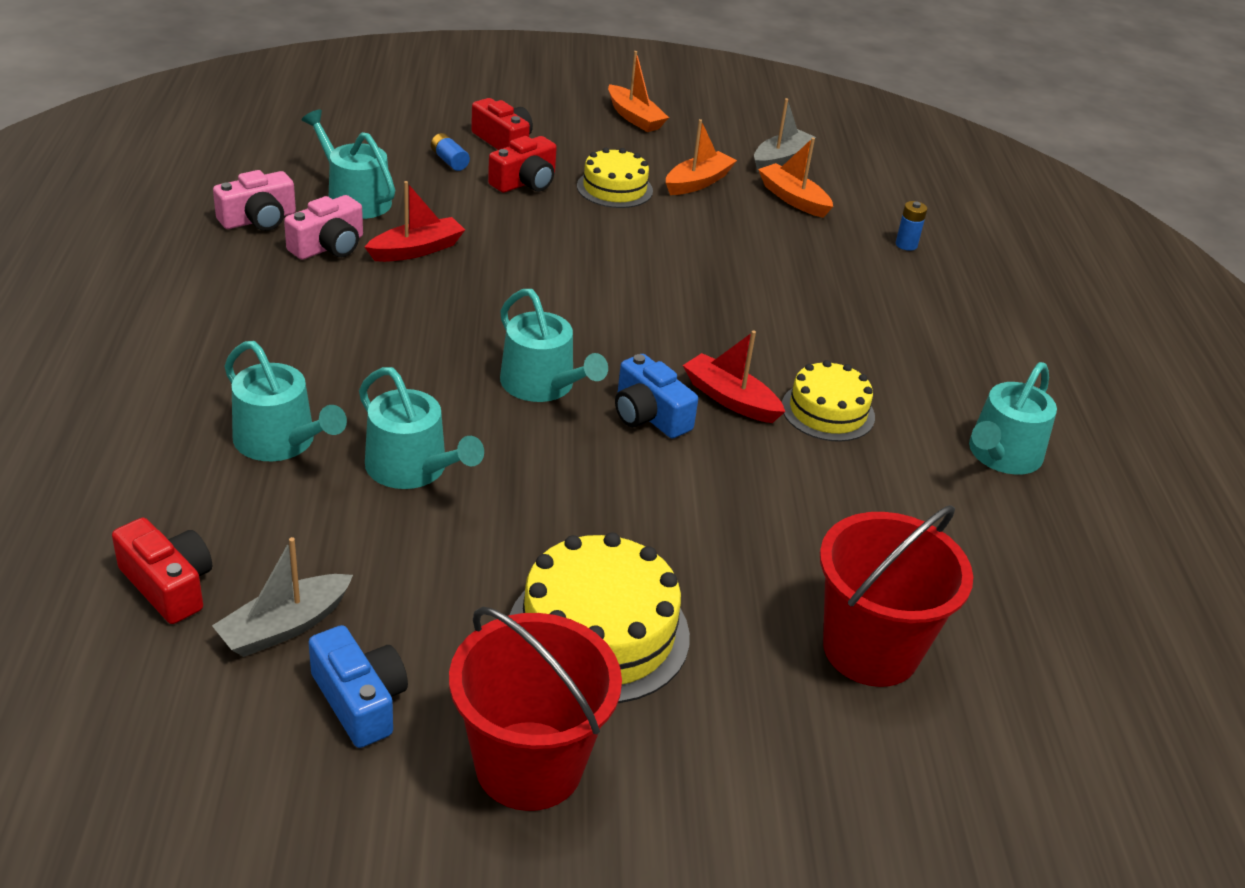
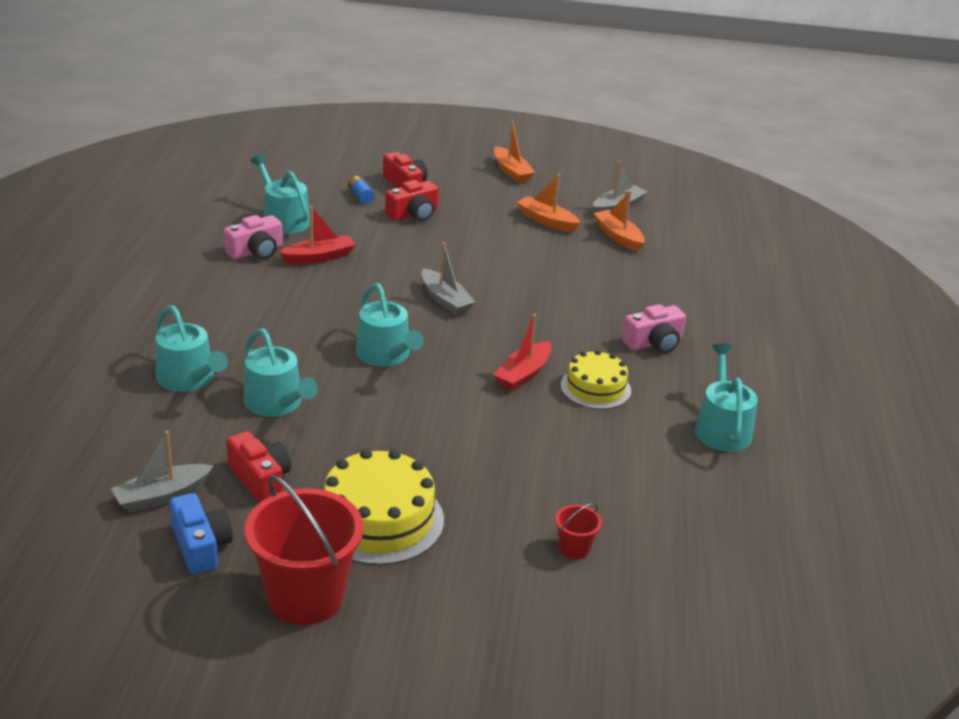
camera: 10 degrees right, 5 degrees down
red camera [112,518,212,624] -> red camera moved to [226,431,291,503]
pink camera [213,170,296,231] -> pink camera moved to [622,304,686,353]
yellow cake [577,148,653,208] -> none
blue camera [615,354,698,438] -> none
orange boat [666,119,737,195] -> orange boat turned 105 degrees counterclockwise [516,174,581,232]
red boat [683,330,785,423] -> red boat turned 105 degrees counterclockwise [494,314,552,391]
red bucket [820,505,973,687] -> red bucket [555,503,602,559], size x0.43
blue battery [896,201,927,251] -> none
turquoise watering can [969,362,1057,475] -> turquoise watering can turned 135 degrees clockwise [695,343,758,452]
none -> grey boat [421,242,475,315]

